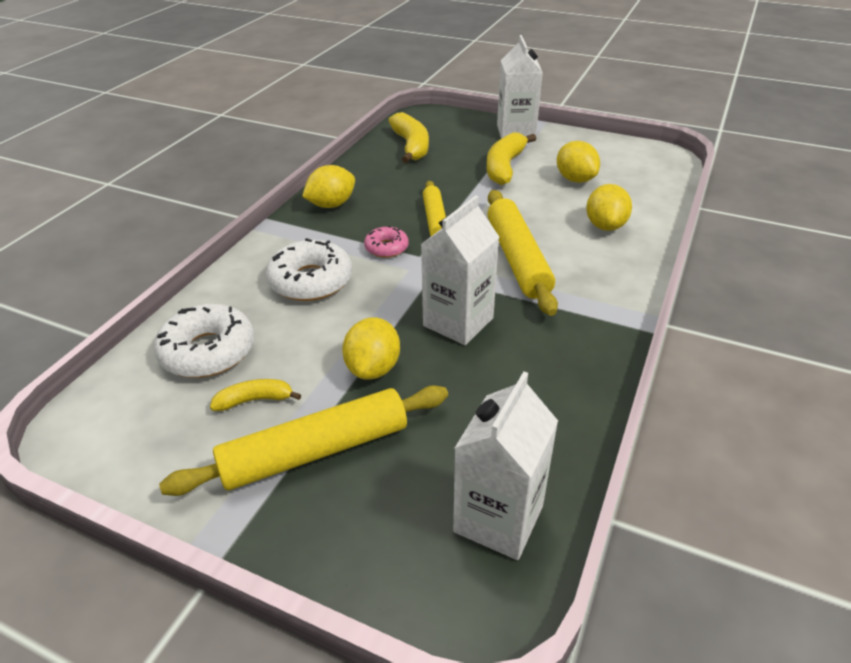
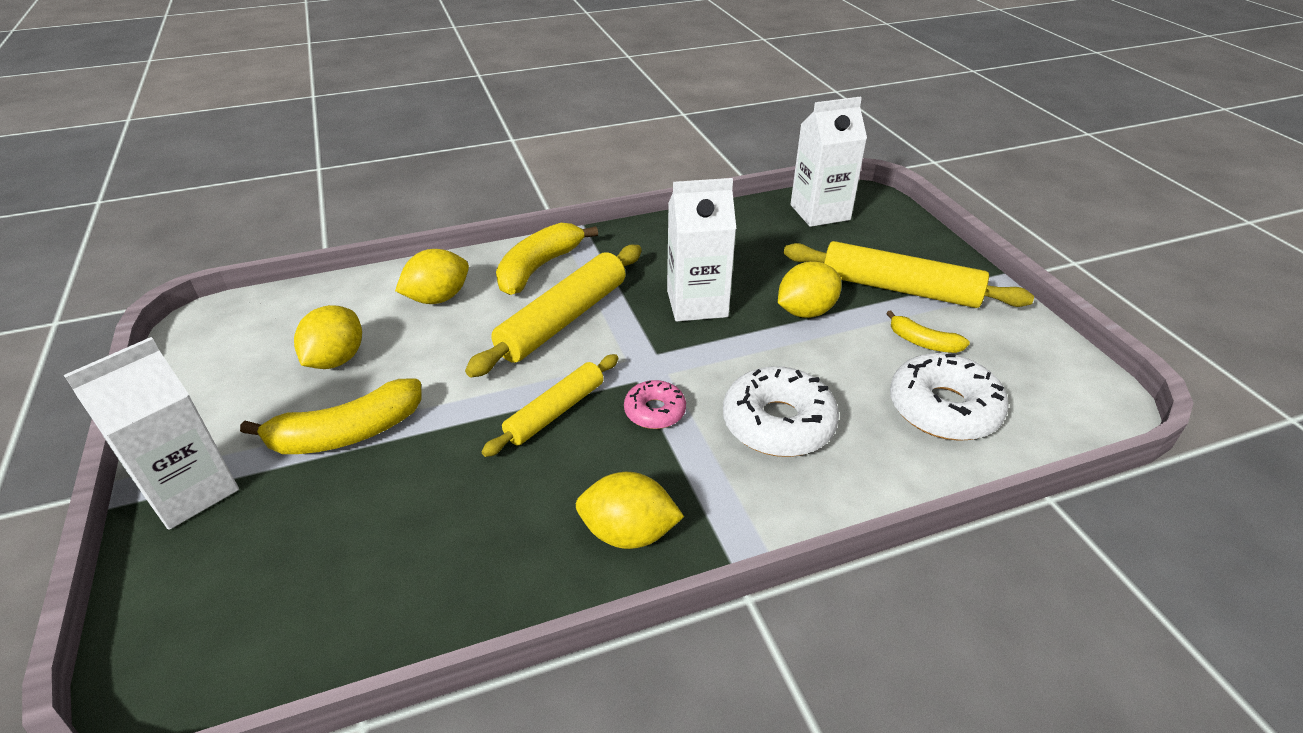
camera: 135 degrees left, 0 degrees up
yellow banana [388,112,429,163] -> yellow banana moved to [496,223,598,295]

